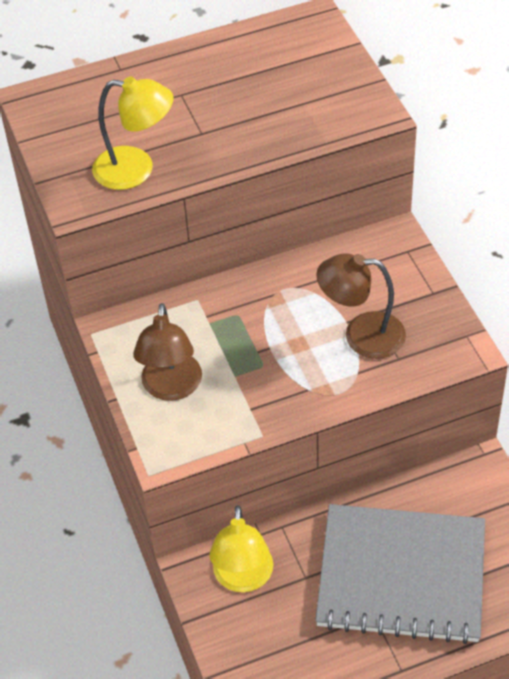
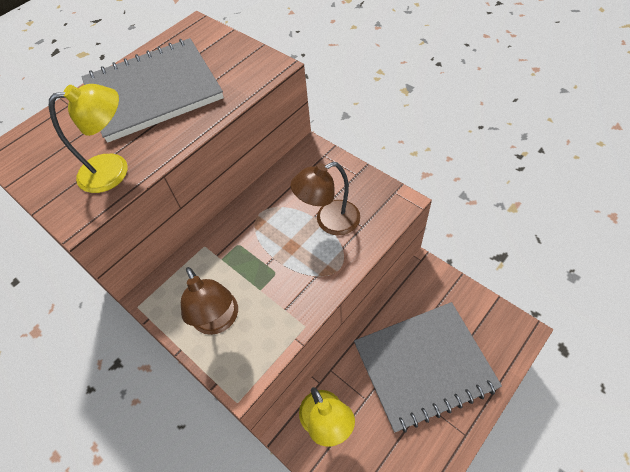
camera: 25 degrees left, 5 degrees up
none -> grey notebook [81,38,224,143]

